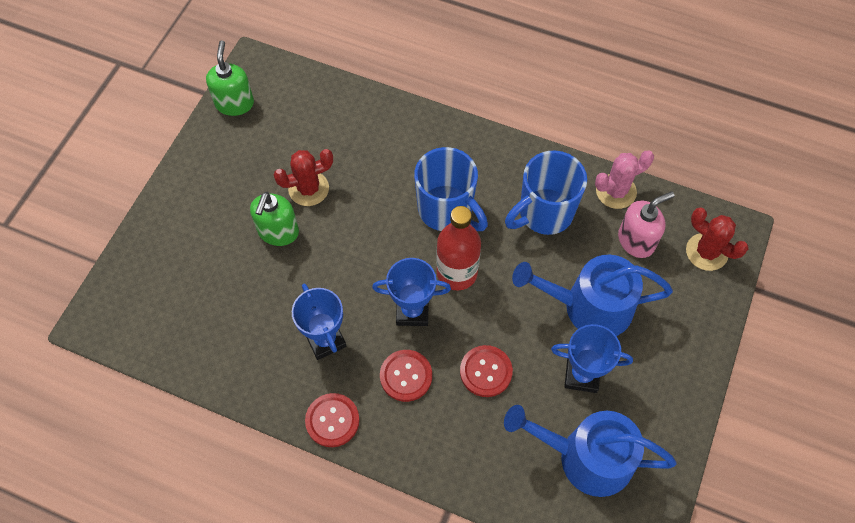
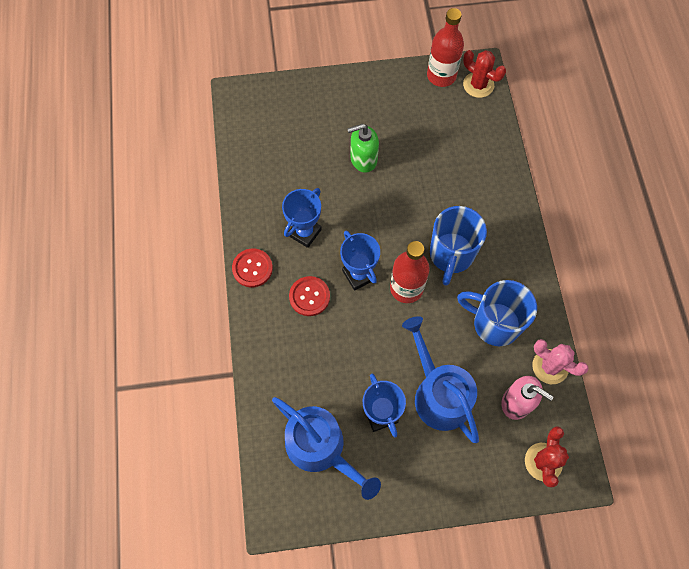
camera: 60 degrees right, 5 degrees up
green soap dispenser [206,41,254,116] -> red bottle [427,8,464,87]
red cactus [273,149,333,206] -> red cactus moved to [463,50,506,98]
red button [460,345,513,397] -> none
blue watering can [504,405,677,497] -> blue watering can turned 150 degrees clockwise [272,397,381,500]

